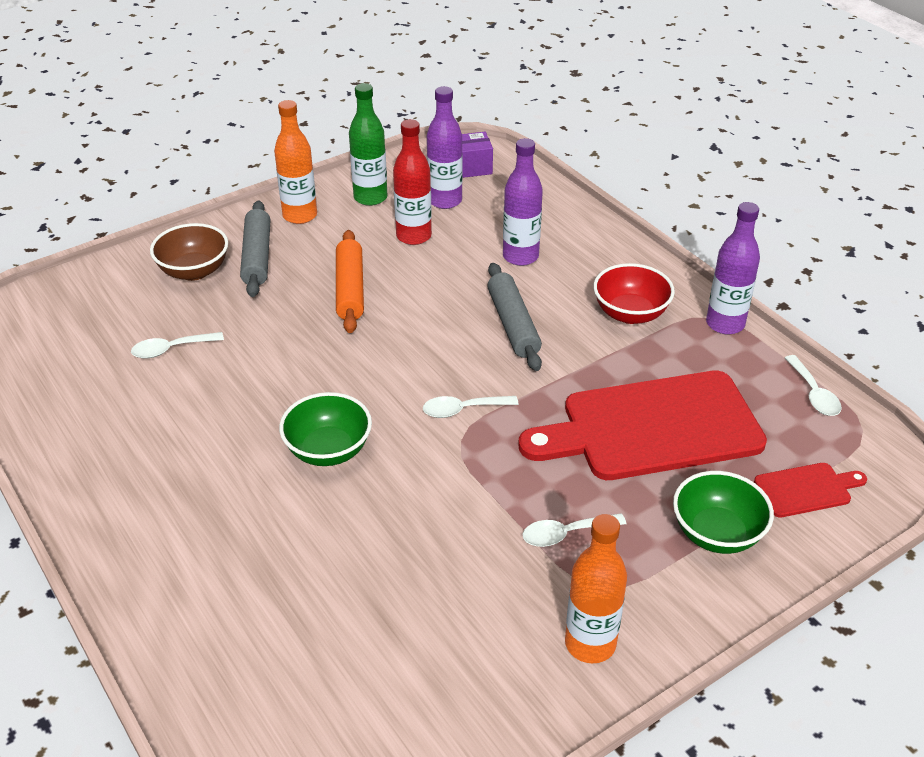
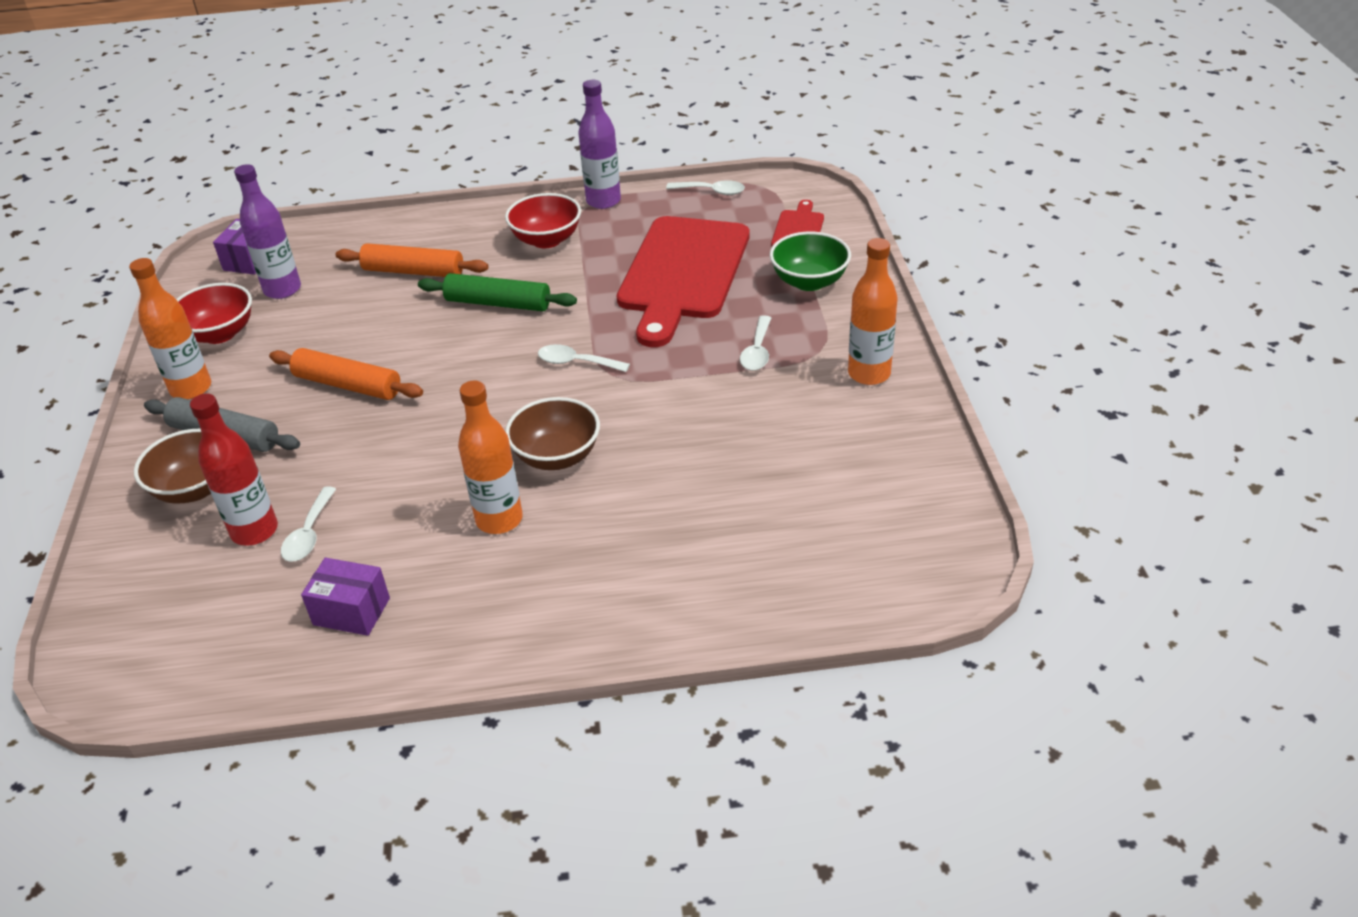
camera: 60 degrees left, 0 degrees up
green bowl [279,392,372,466] -> brown bowl [505,397,600,470]
green bottle [349,83,388,206] -> red bowl [176,283,252,344]
red bottle [393,119,432,245] -> red bottle moved to [190,394,278,546]
white spoon [423,396,519,418] -> white spoon turned 90 degrees clockwise [538,344,630,372]
grey rolling pin [487,263,542,371] -> green rolling pin [418,273,577,311]
purple bottle [503,138,543,266] -> orange rolling pin [336,243,488,277]
none -> purple box [301,558,390,636]
none -> orange bottle [458,381,523,534]

